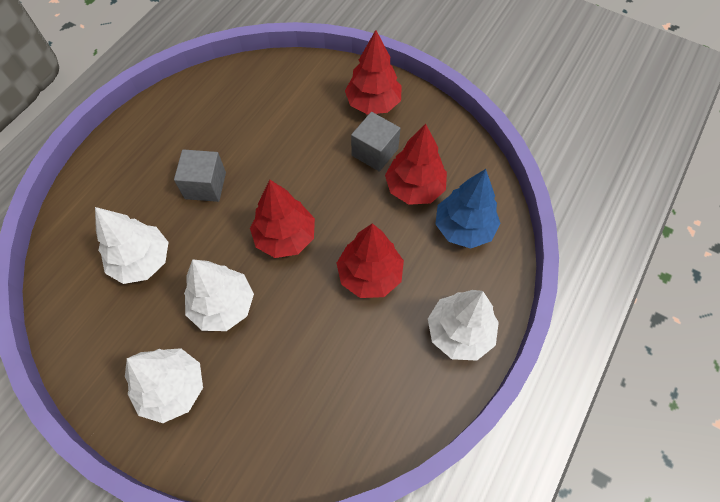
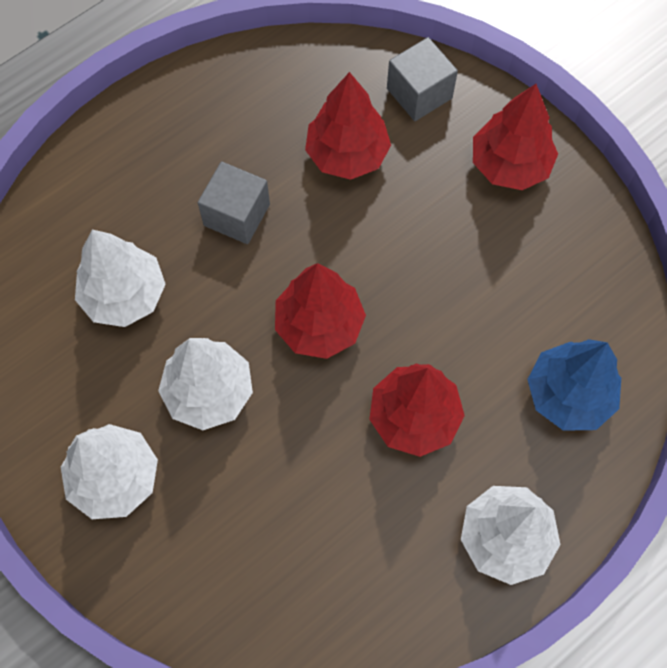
camera: 20 degrees right, 5 degrees up
grey cube [351,112,401,172] -> grey cube moved to [387,37,458,121]
red tree [385,124,447,205] -> red tree moved to [305,72,391,180]

